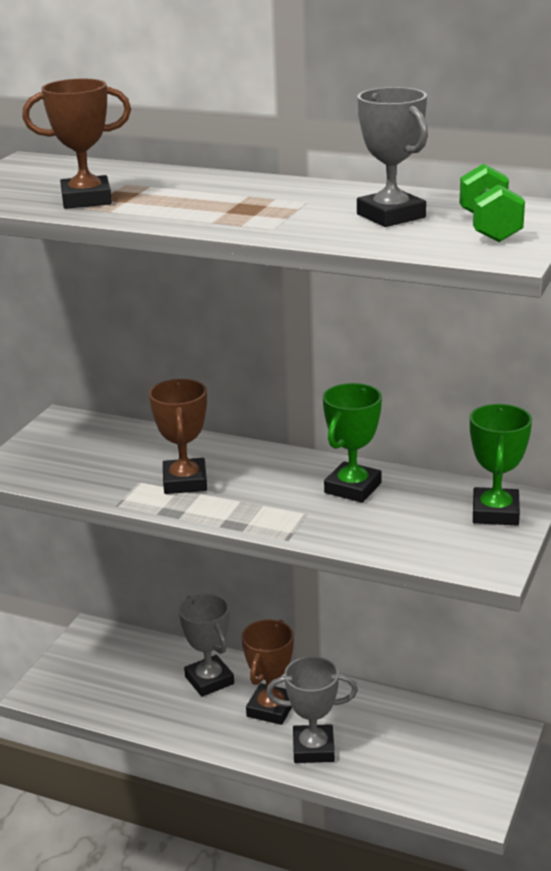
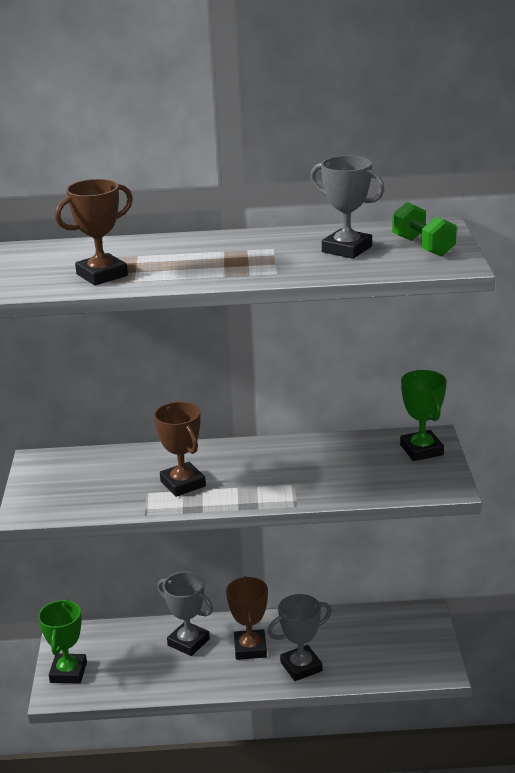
camera: 25 degrees left, 0 degrees up
green trophy [323,383,382,503] -> green trophy moved to [38,599,87,684]

